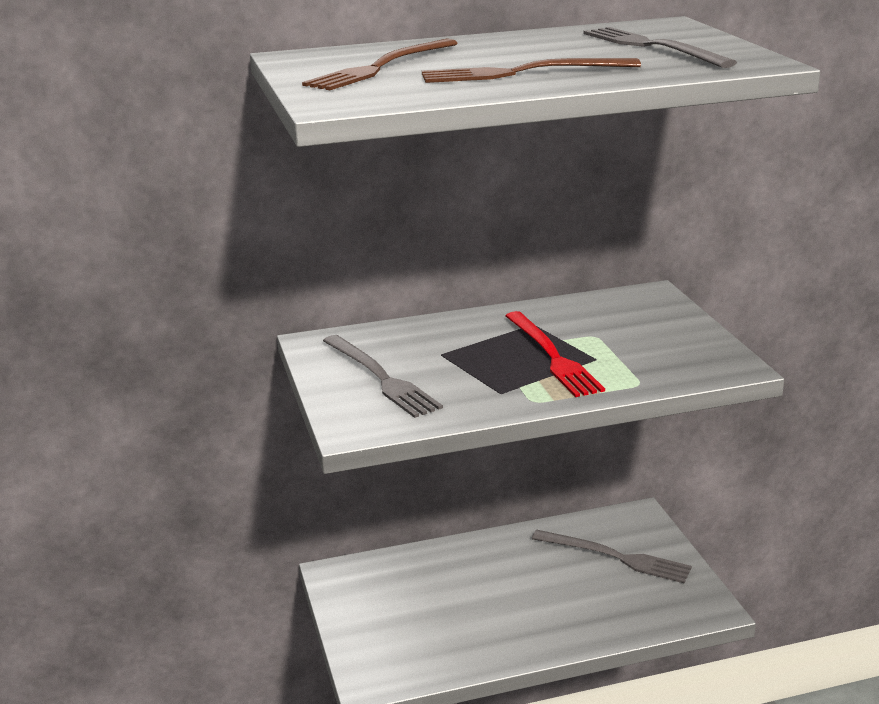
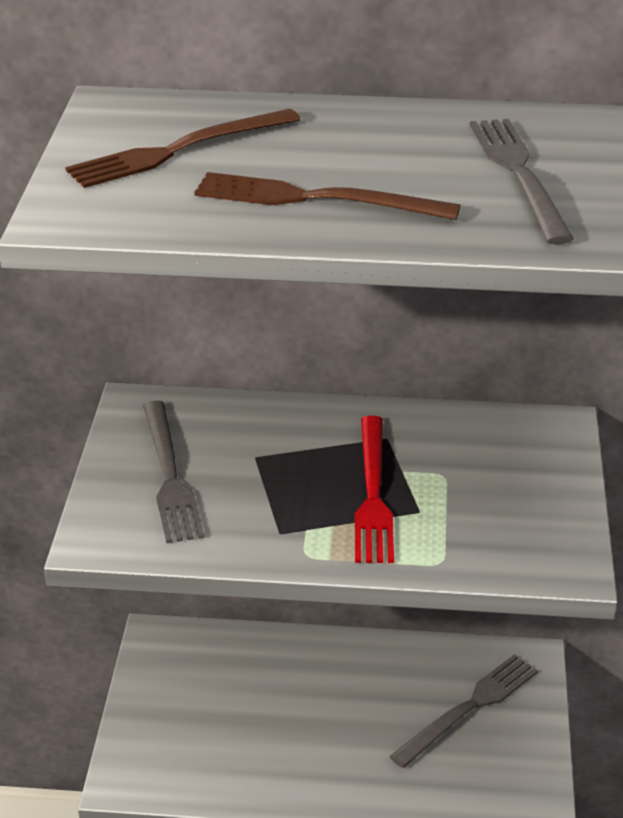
camera: 20 degrees right, 10 degrees up
grey fork [532,530,692,583] -> grey fork turned 90 degrees counterclockwise [389,654,538,768]

